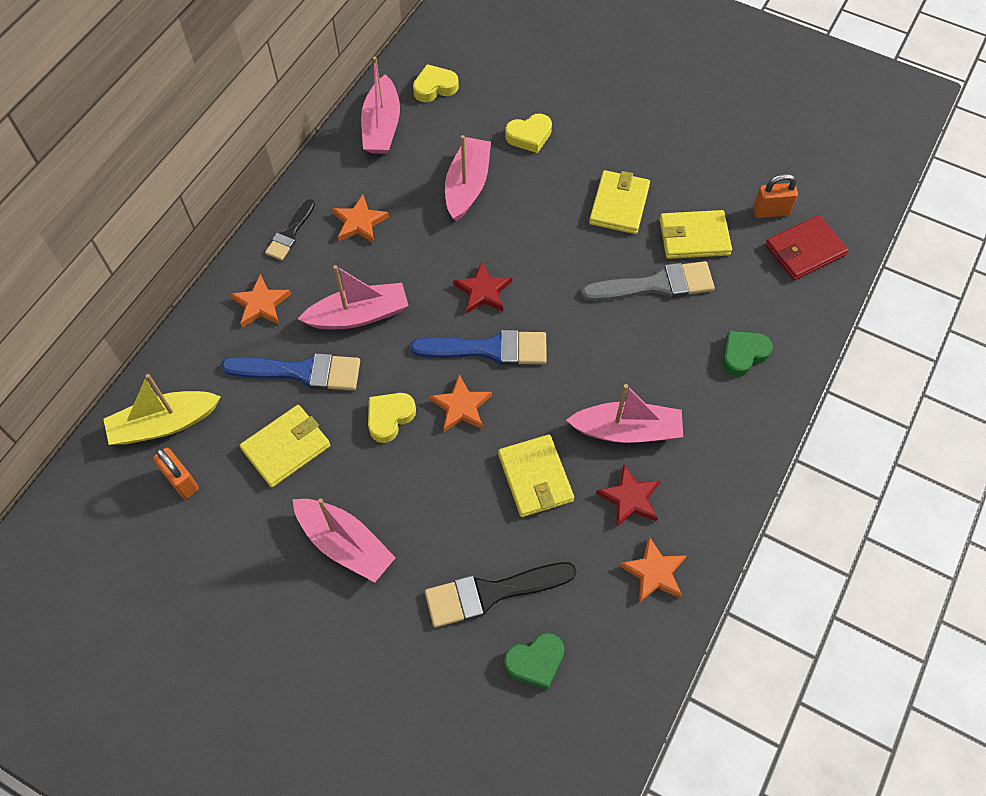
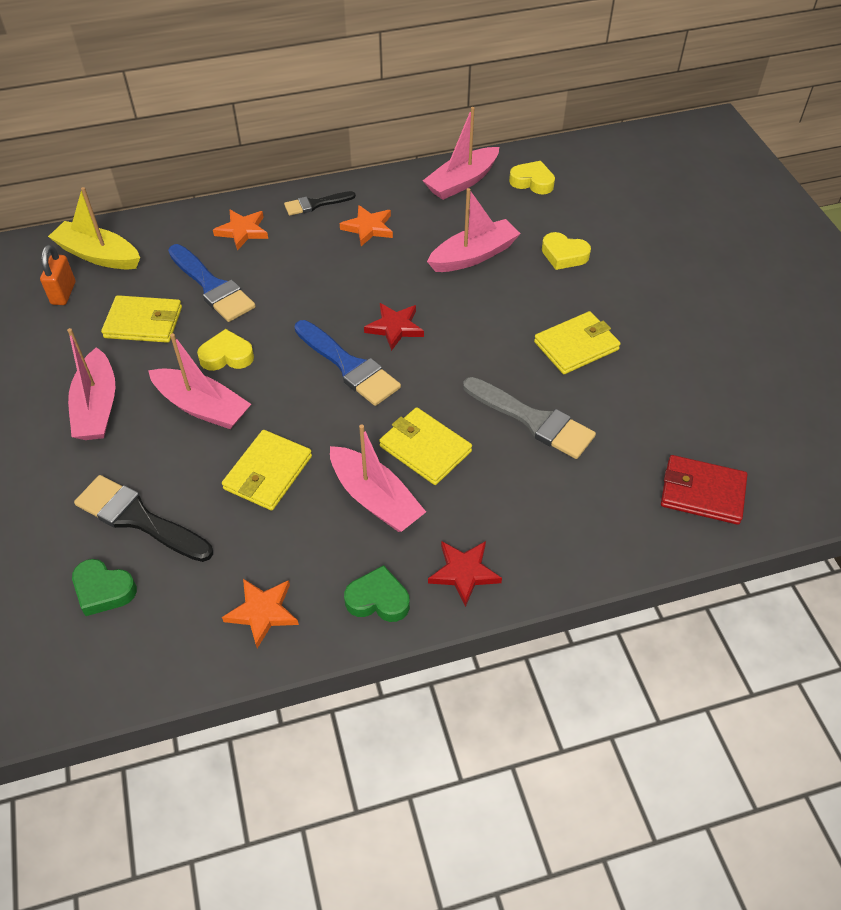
camera: 45 degrees right, 10 degrees down
pink boat [298,265,409,329] -> pink boat moved to [148,333,251,429]
orange star [429,374,492,432] -> none
red star [596,465,661,528] -> red star moved to [428,541,502,607]
yellow wallet [660,210,732,259] -> yellow wallet moved to [379,407,472,485]
green heart [722,331,773,377] -> green heart moved to [344,565,410,622]
orange padlock [753,174,798,218] -> none

